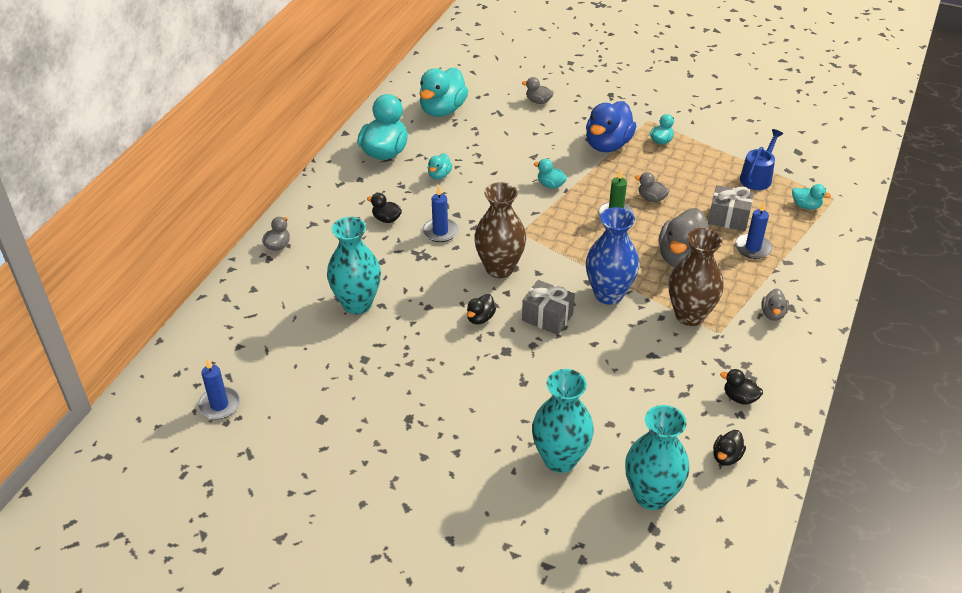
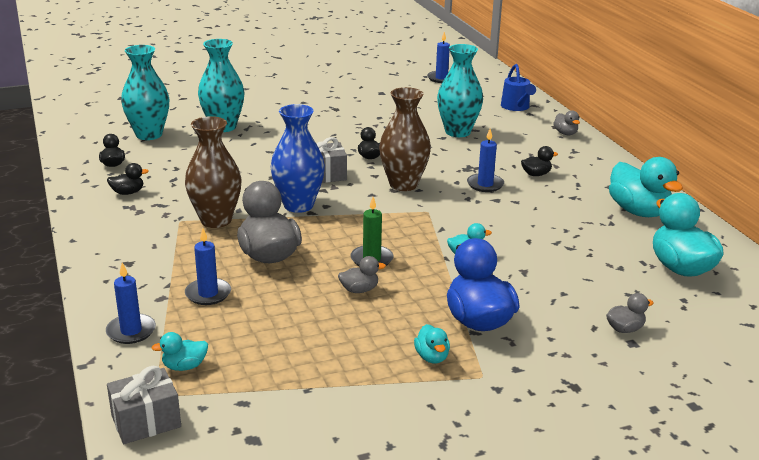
camera: 135 degrees right, 15 degrees down
turquoise duck [428,153,452,180] -> none
grey gift [708,185,754,231] -> grey gift moved to [107,366,181,444]
blue watering can [740,129,783,190] -> blue watering can moved to [501,64,536,111]
grey duck [761,288,789,321] -> none
none -> blue candle [106,263,156,344]

